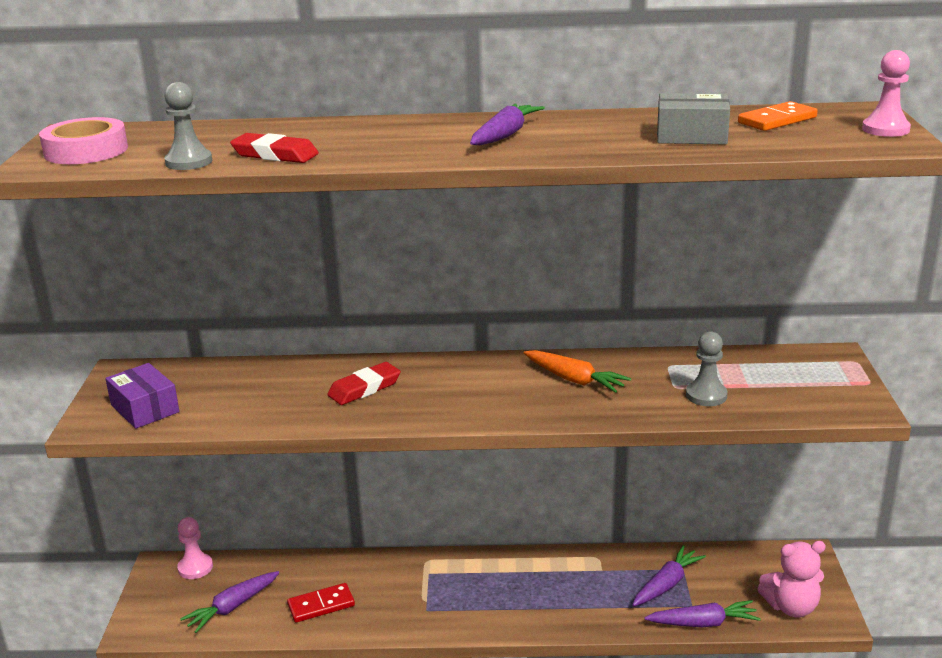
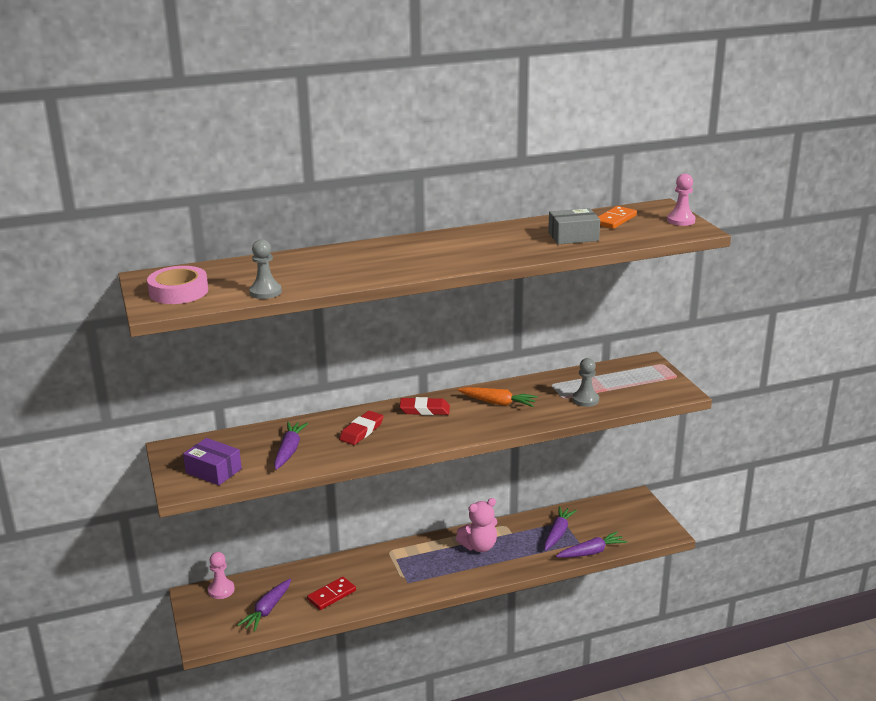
camera: 20 degrees left, 0 degrees up
red eraser [230,133,319,163] -> red eraser moved to [399,397,450,415]
purple carrot [470,104,545,145] -> purple carrot moved to [274,422,308,470]
pink teddy bear [757,541,826,617] -> pink teddy bear moved to [456,498,497,552]

